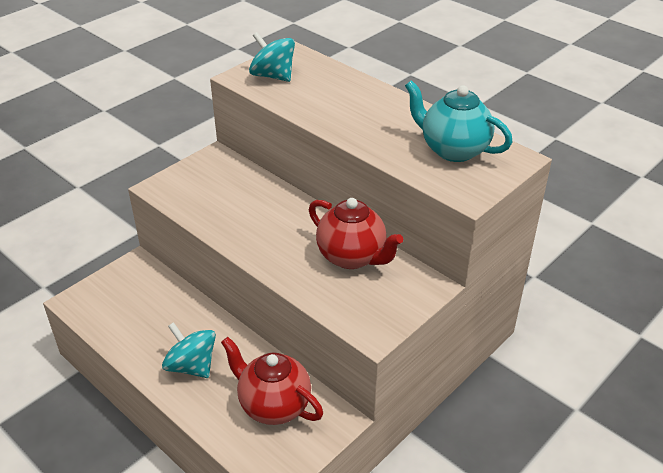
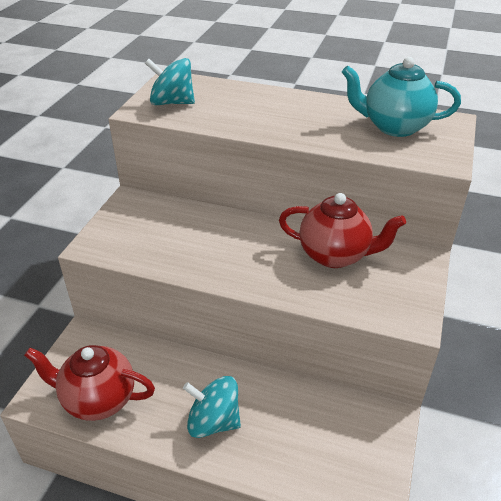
camera: 25 degrees left, 0 degrees up
red teapot [221,337,323,425] -> red teapot moved to [24,345,155,421]

